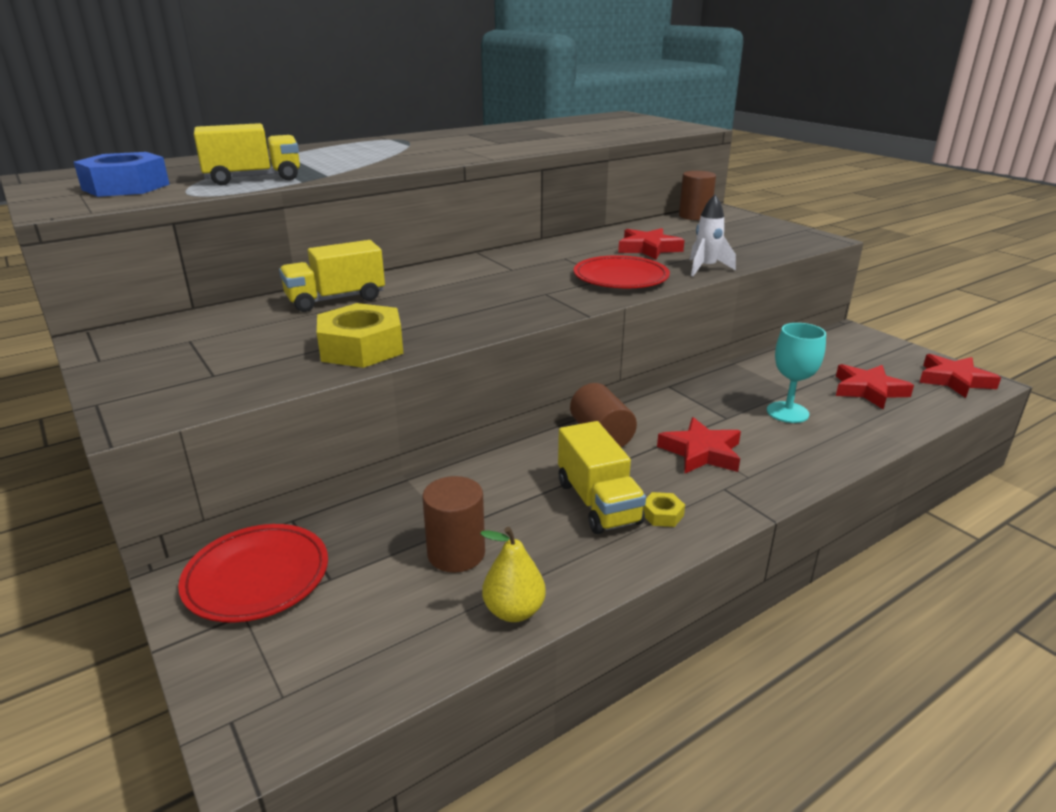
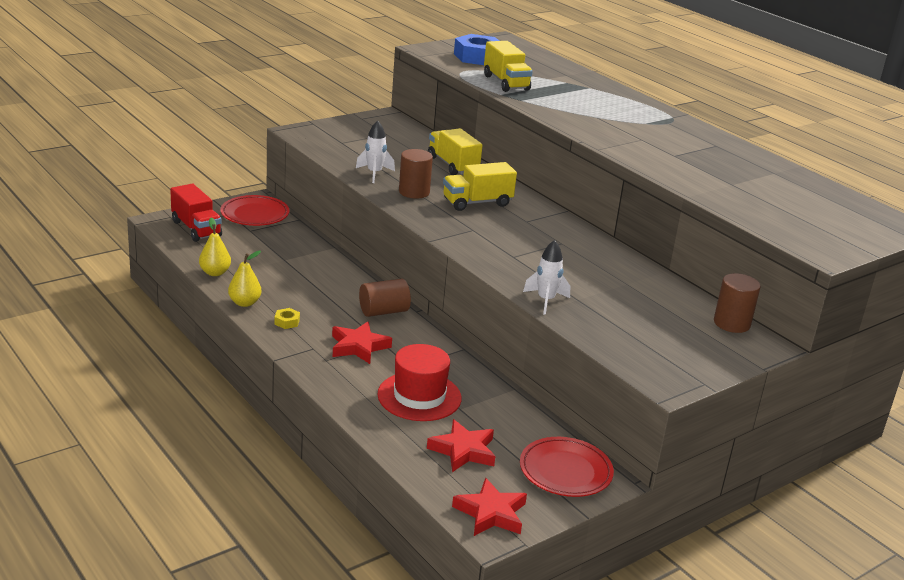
camera: 85 degrees right, 0 degrees up
yellow nut [317,303,403,368] -> white rocket [356,120,395,183]
brown cylinder [422,476,485,572] -> brown cylinder moved to [399,149,433,199]
yellow truck [558,421,646,534] -> yellow truck moved to [443,162,517,211]
red plate [574,255,670,288] -> red plate moved to [520,437,614,497]
red star [618,228,685,260] -> none
turquoise goblet [767,323,826,423] -> red hat [377,344,462,421]
none -> red truck [170,184,222,242]
none -> yellow pear [228,251,262,307]

